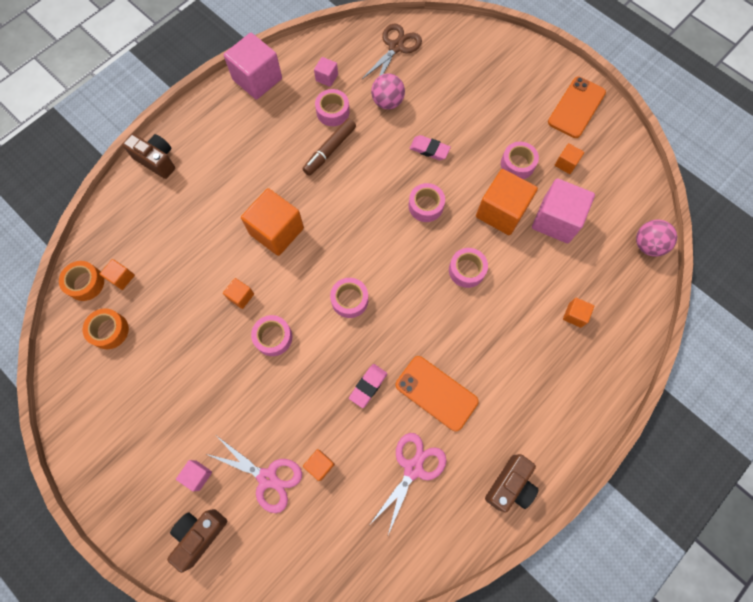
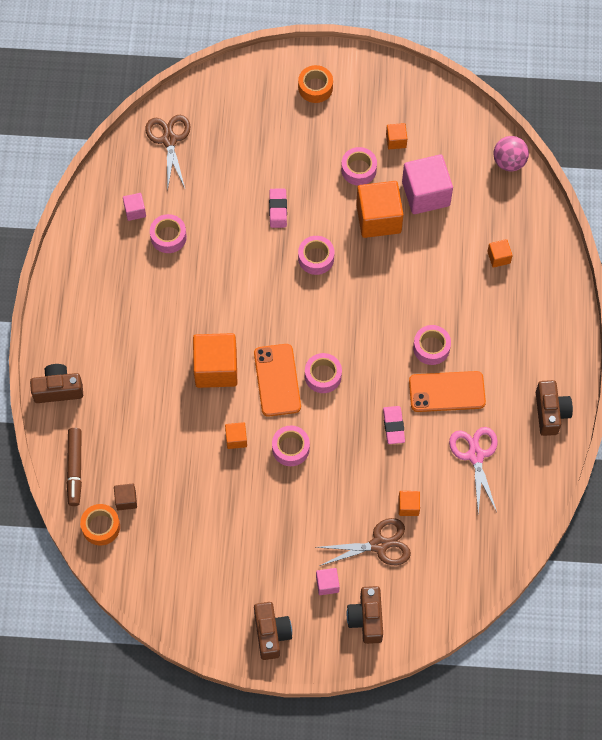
camera: 40 degrees left, 5 degrees down
orange tape [83,308,129,349] -> orange tape moved to [298,65,333,103]
orange cube [100,259,135,290] -> brown cube [114,484,137,510]
pink scissors [206,436,302,513] -> brown scissors [316,518,411,566]
pink cube [224,33,282,100] -> none
brown marker [302,118,356,176] -> brown marker moved to [67,428,82,506]
pink ball [371,73,405,109] -> none
pink eraser [410,135,451,160] -> pink eraser turned 75 degrees counterclockwise [269,188,287,228]
pink tape [449,248,488,288] -> pink tape moved to [413,325,451,365]
orange phone [548,77,606,138] -> orange phone moved to [254,344,301,417]
none -> brown camera [254,602,292,660]

